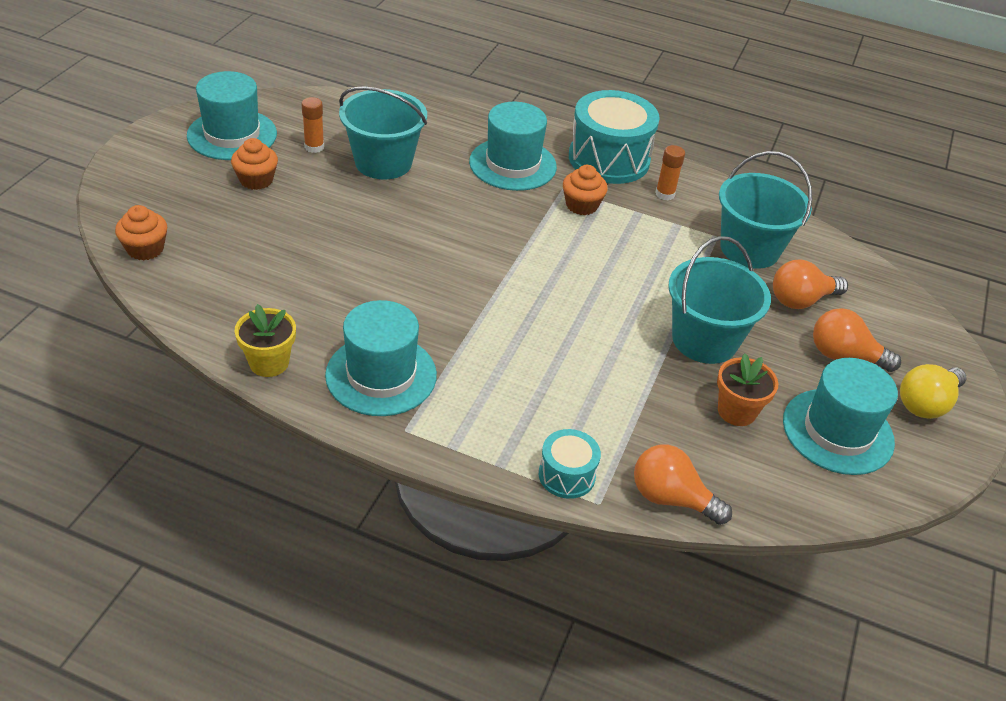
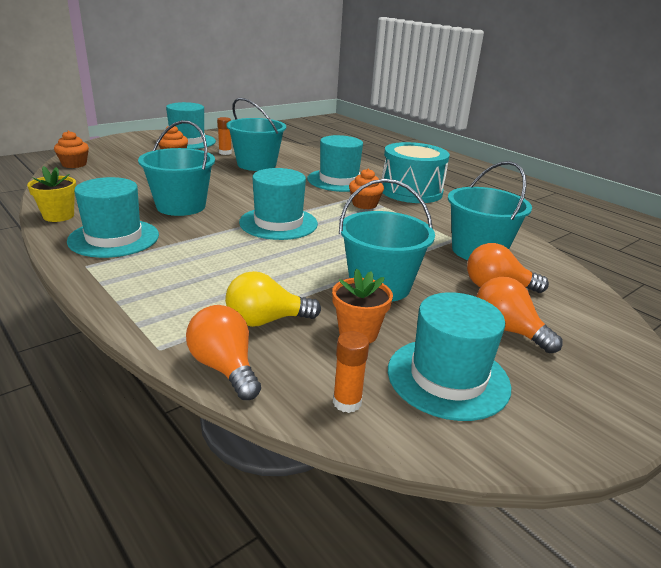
camera: 30 degrees right, 15 degrees down
turquoise drum [539,429,601,499] -> none
orange glue stick [655,145,685,200] -> orange glue stick moved to [333,331,369,413]
yellow light bulb [900,364,966,419] -> yellow light bulb moved to [225,271,321,327]
none -> turquoise bucket [138,120,215,216]
none -> turquoise hat [239,168,318,240]

